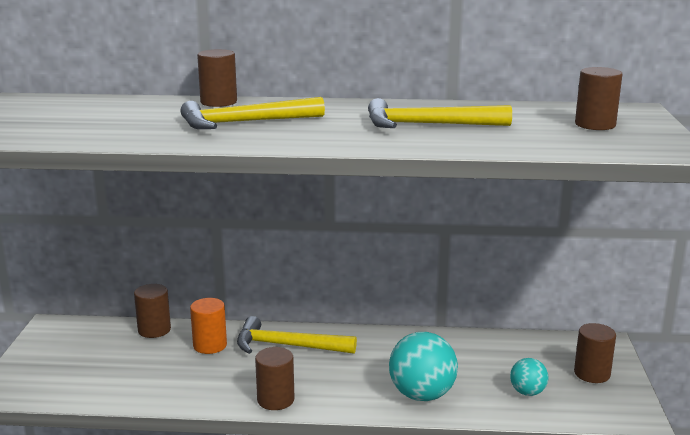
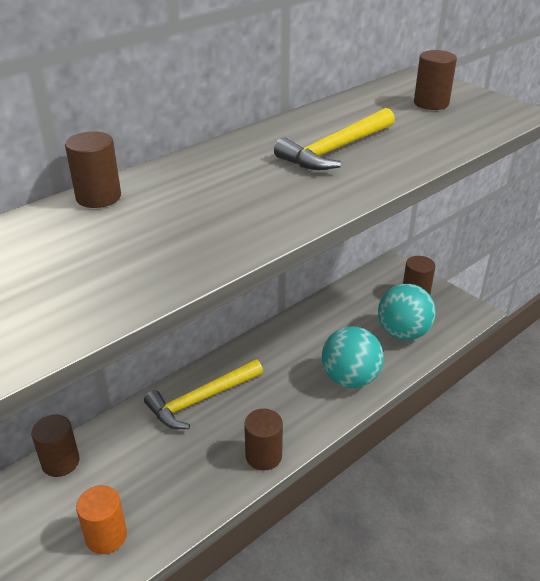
camera: 45 degrees left, 15 degrees up
yellow hammer [181,97,325,129] -> none
orange cylinder [190,298,227,354] -> orange cylinder moved to [76,485,127,554]
turquoise ball [510,358,548,396] -> turquoise ball [378,284,436,340], size x1.81

